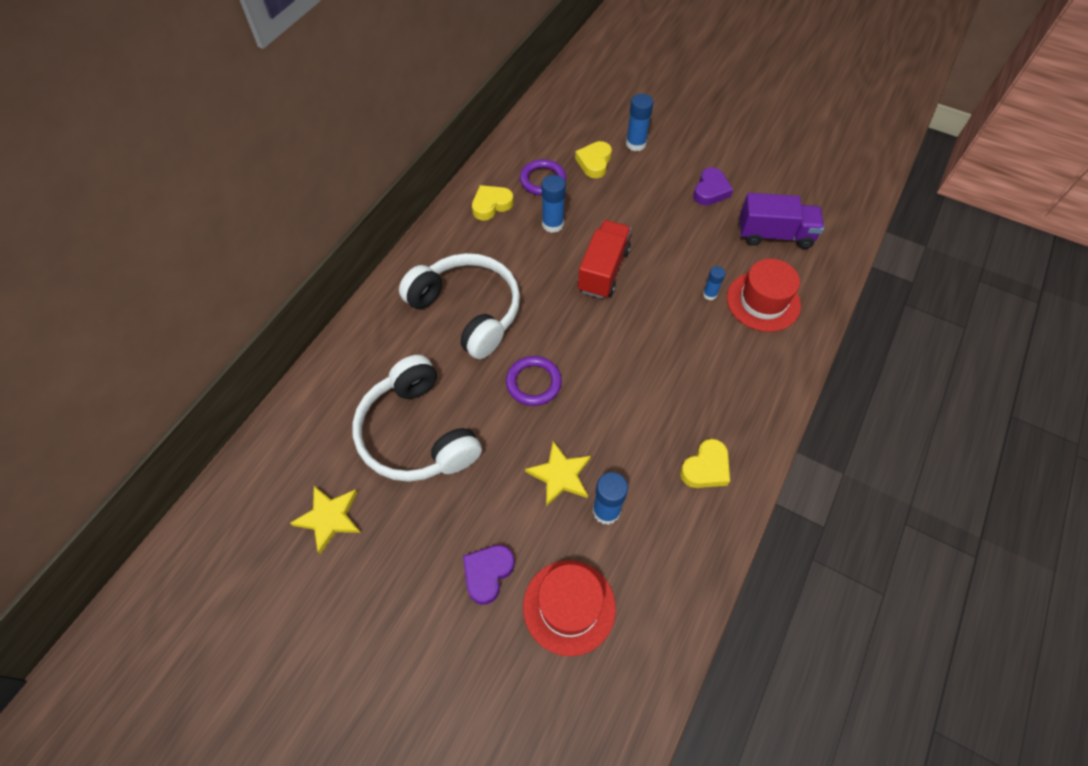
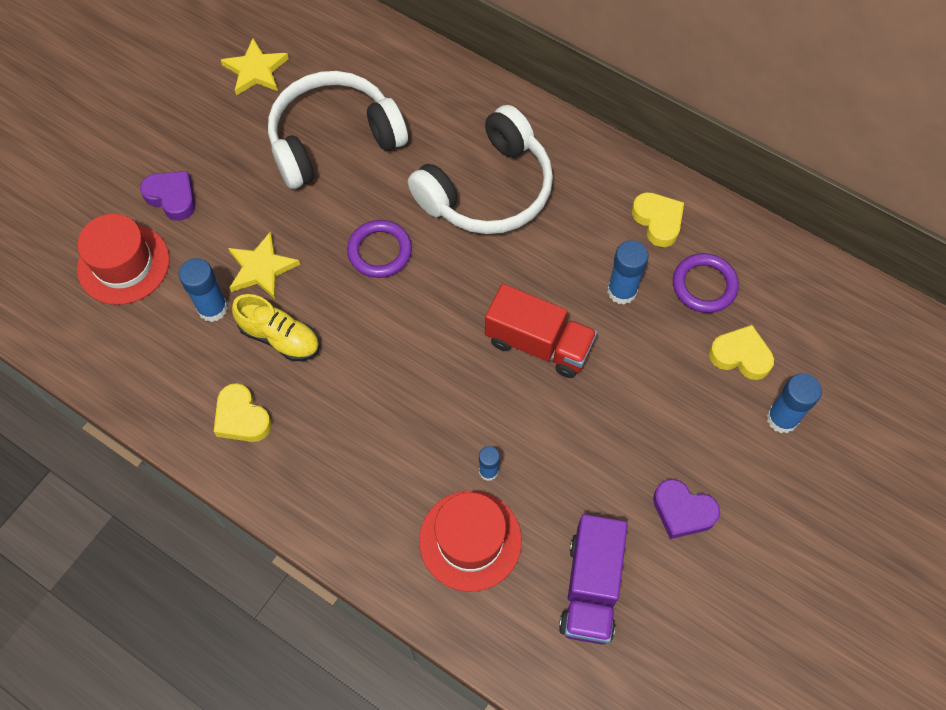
camera: 95 degrees right, 5 degrees up
none -> yellow shoe [232,294,320,361]

